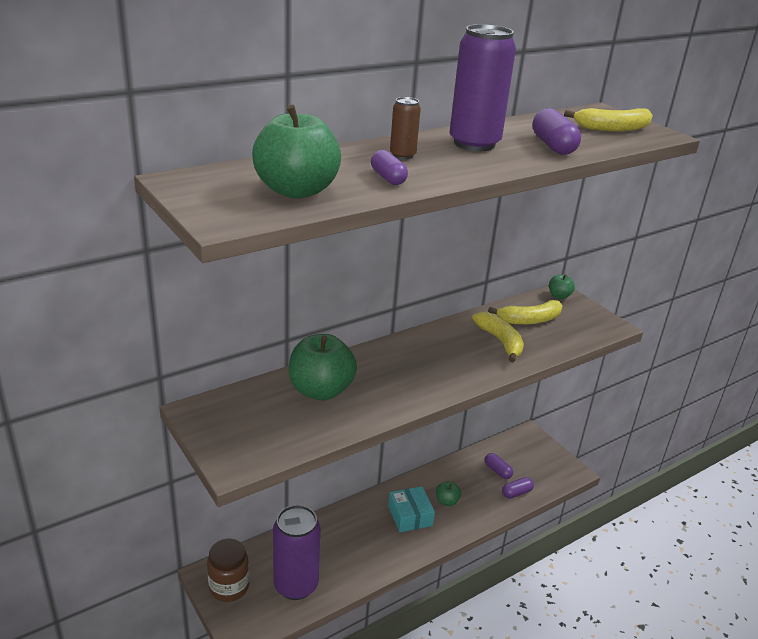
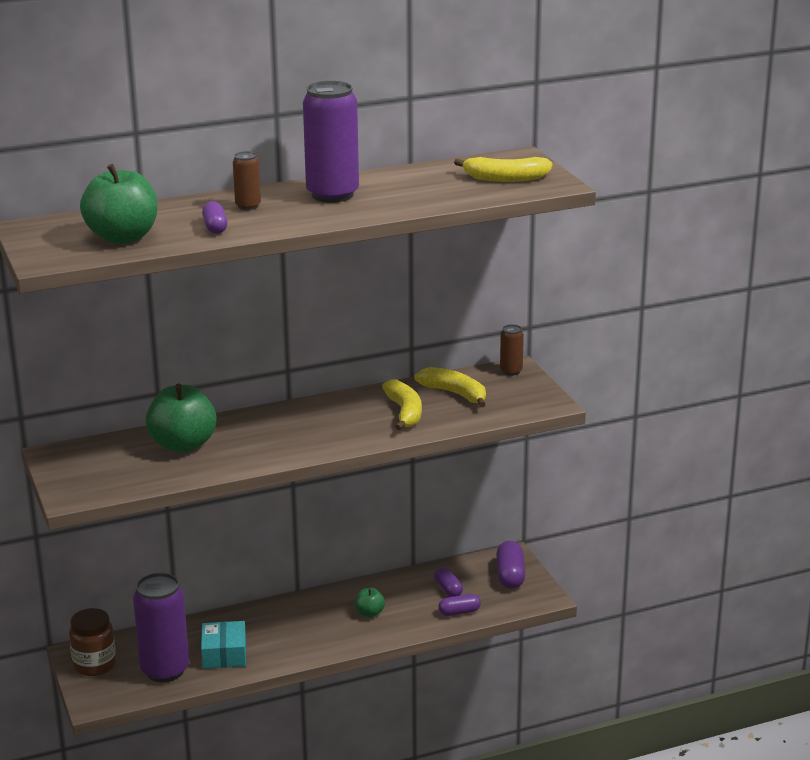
camera: 15 degrees right, 5 degrees down
turquoise box [388,486,435,532] -> turquoise box moved to [201,621,246,669]
yellow banana [488,300,563,325] -> yellow banana turned 135 degrees counterclockwise [415,367,486,407]
purple capsule [532,108,581,155] -> purple capsule moved to [496,541,525,589]
green apple [549,274,575,299] -> brown can [500,324,524,376]

